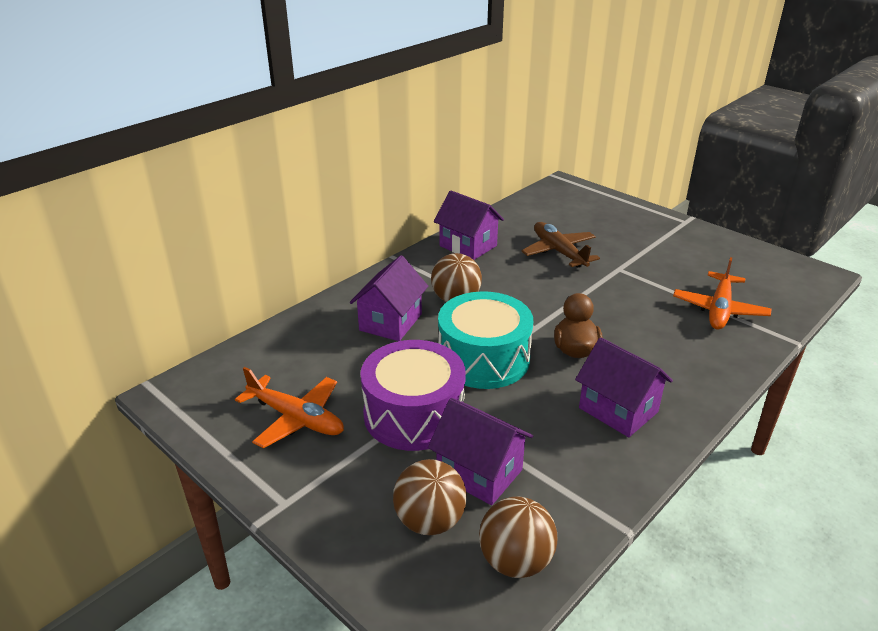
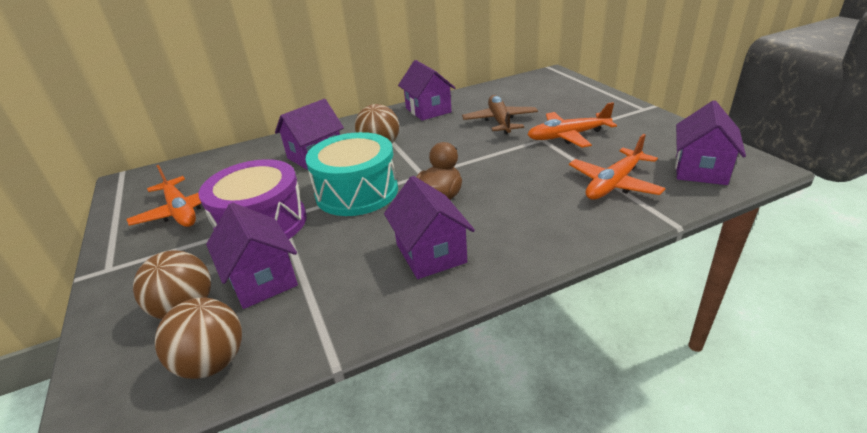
camera: 25 degrees right, 0 degrees up
none -> orange plane [527,102,617,148]
none -> purple house [675,101,746,185]

